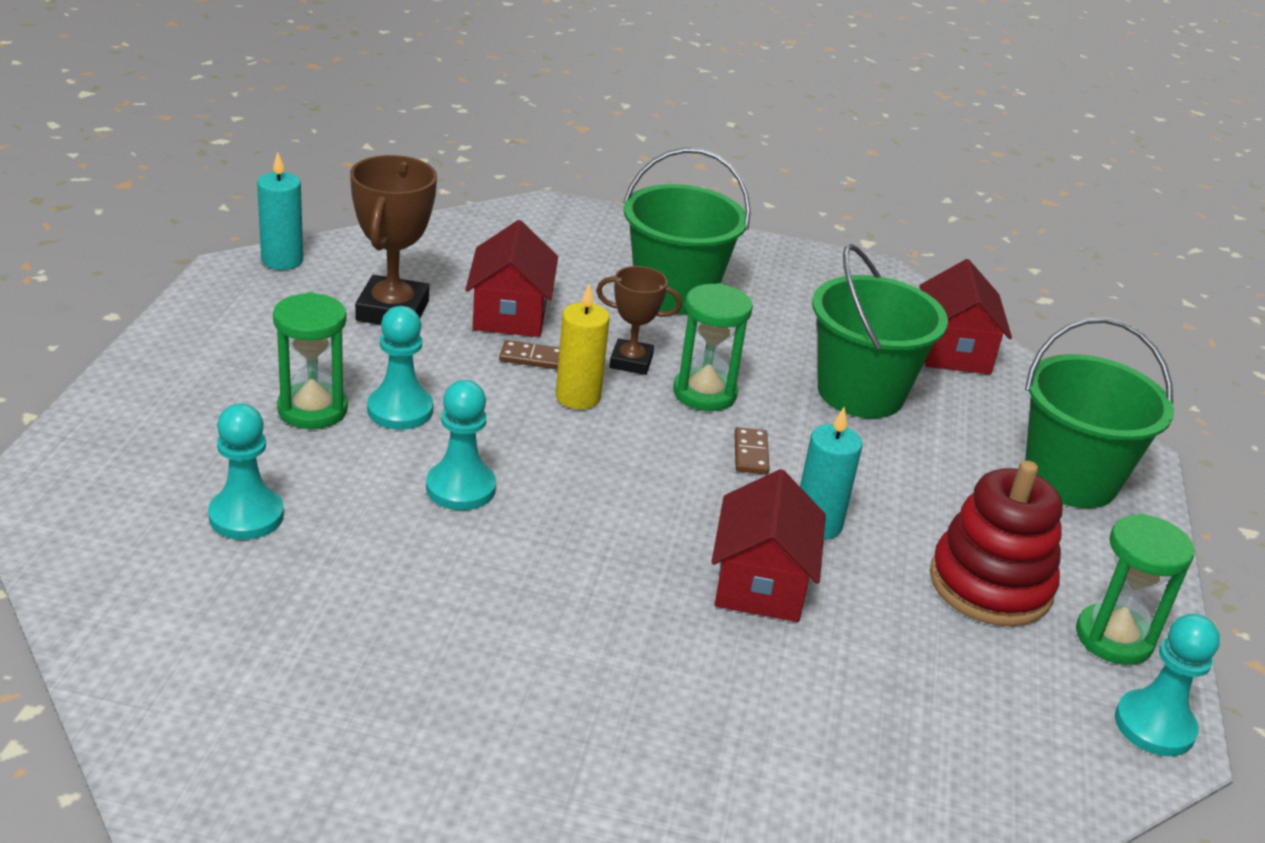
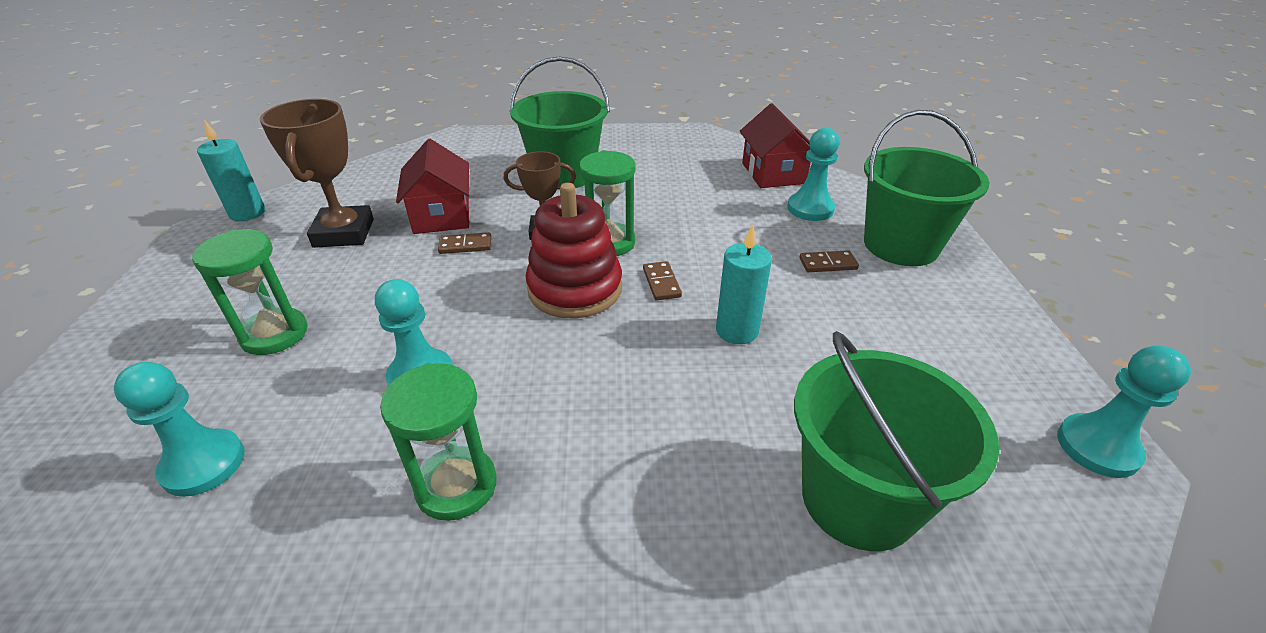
camera: 10 degrees left, 5 degrees up
turquoise pawn [367,306,433,430] -> turquoise pawn moved to [787,128,840,221]
yellow candle [556,284,610,409] -> none
red house [711,469,826,622] -> none
green bucket [812,244,948,418] -> green bucket moved to [794,331,999,551]
red stacking toy [930,460,1062,626] -> red stacking toy moved to [526,183,622,319]
green hourglass [1076,513,1195,665] -> green hourglass moved to [380,363,497,521]
none -> brown domino [799,250,859,272]

